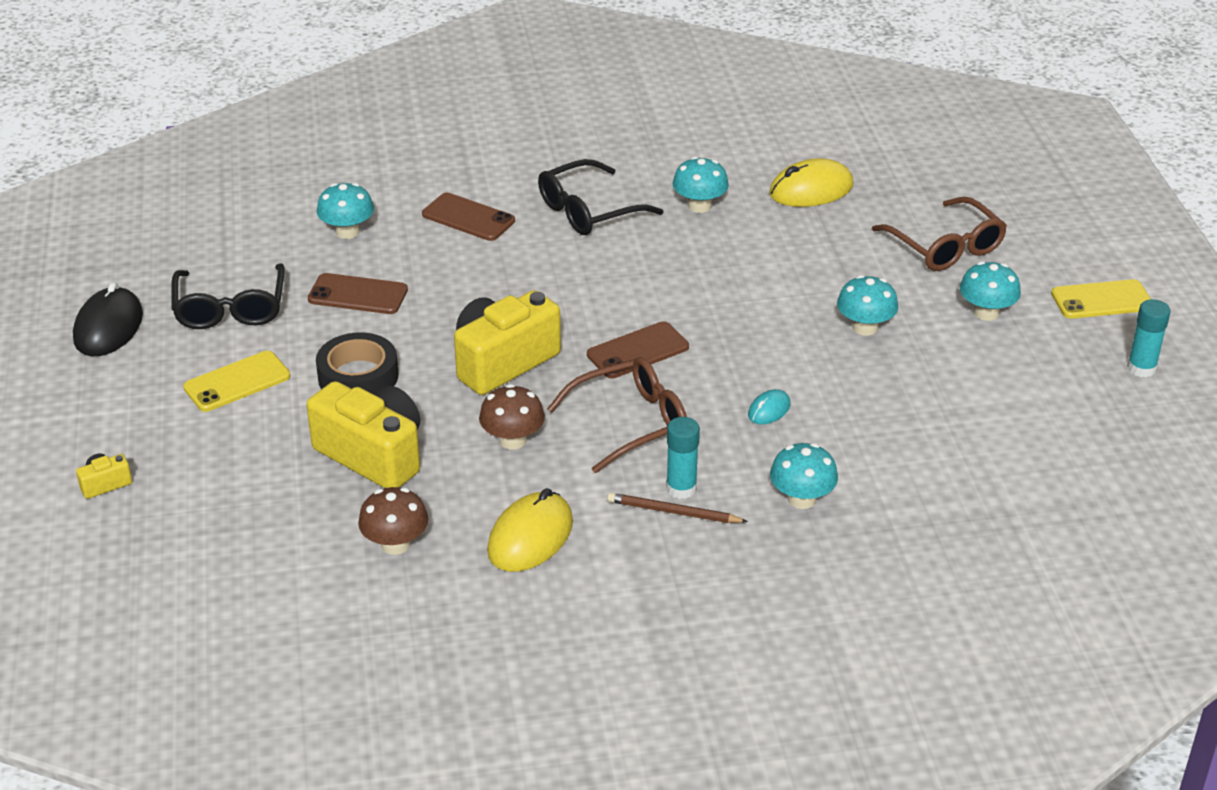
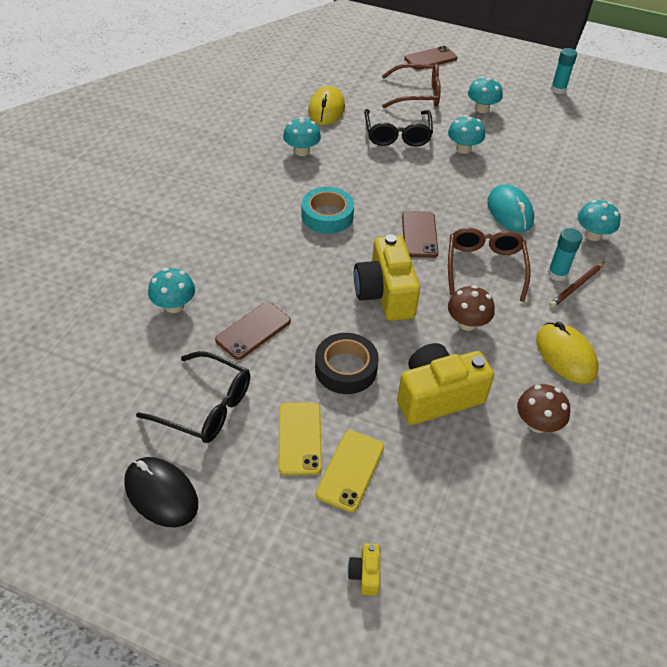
camera: 60 degrees left, 10 degrees up
brown phone [422,193,515,241] -> brown phone moved to [404,46,458,70]
black glasses [538,159,663,235] -> black glasses moved to [364,109,433,147]
turquoise mouse [748,389,790,424] -> turquoise mouse [487,184,534,232], size x1.93
yellow phone [1051,279,1151,319] -> yellow phone moved to [316,430,384,512]
none -> turquoise tape [302,187,354,234]

